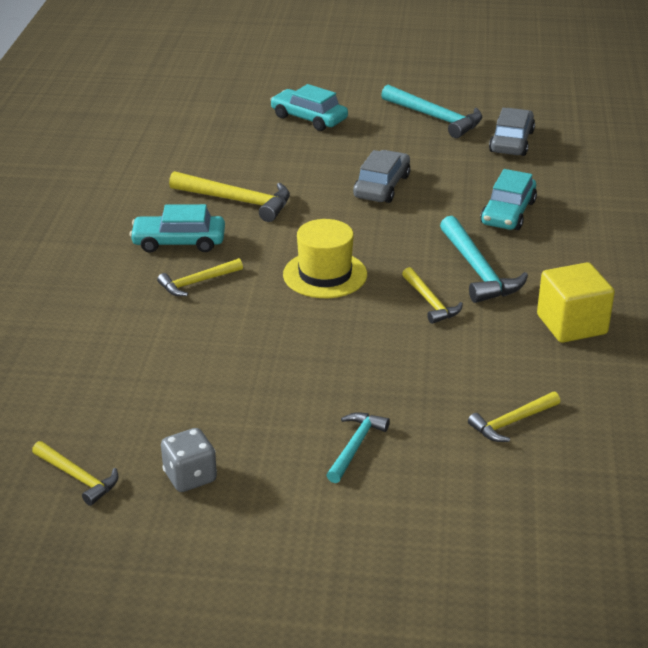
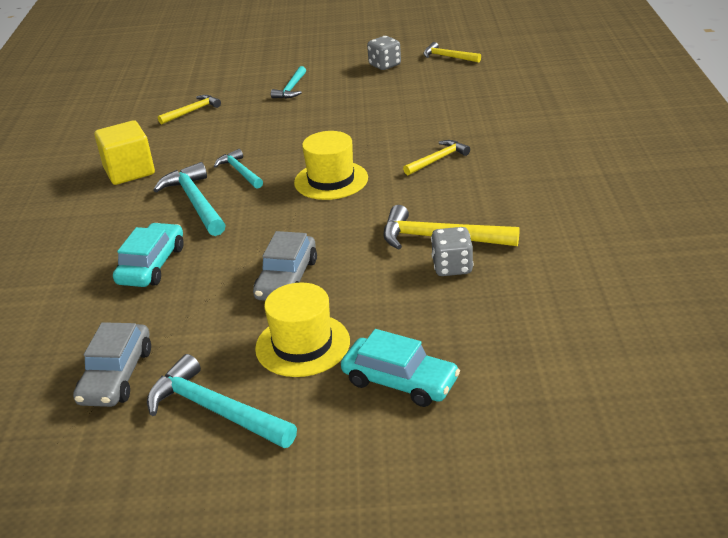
camera: 175 degrees right, 0 degrees up
turquoise car [129,204,225,252] -> none
yellow hammer [402,267,463,324] -> turquoise hammer [214,149,263,189]
none -> yellow hat [255,282,350,377]
none -> grey dice [431,227,473,276]

